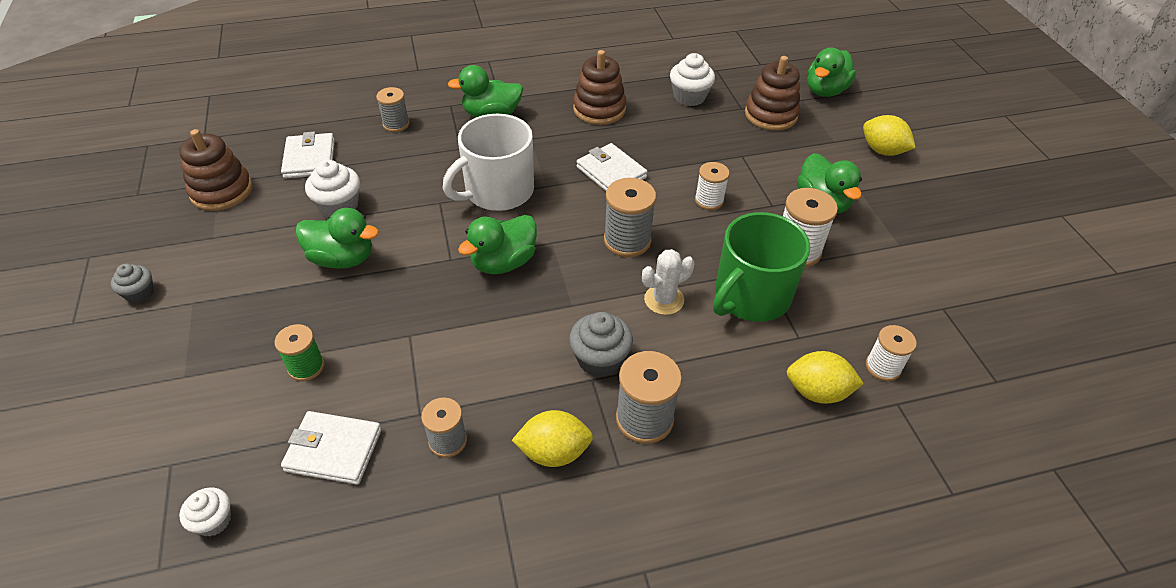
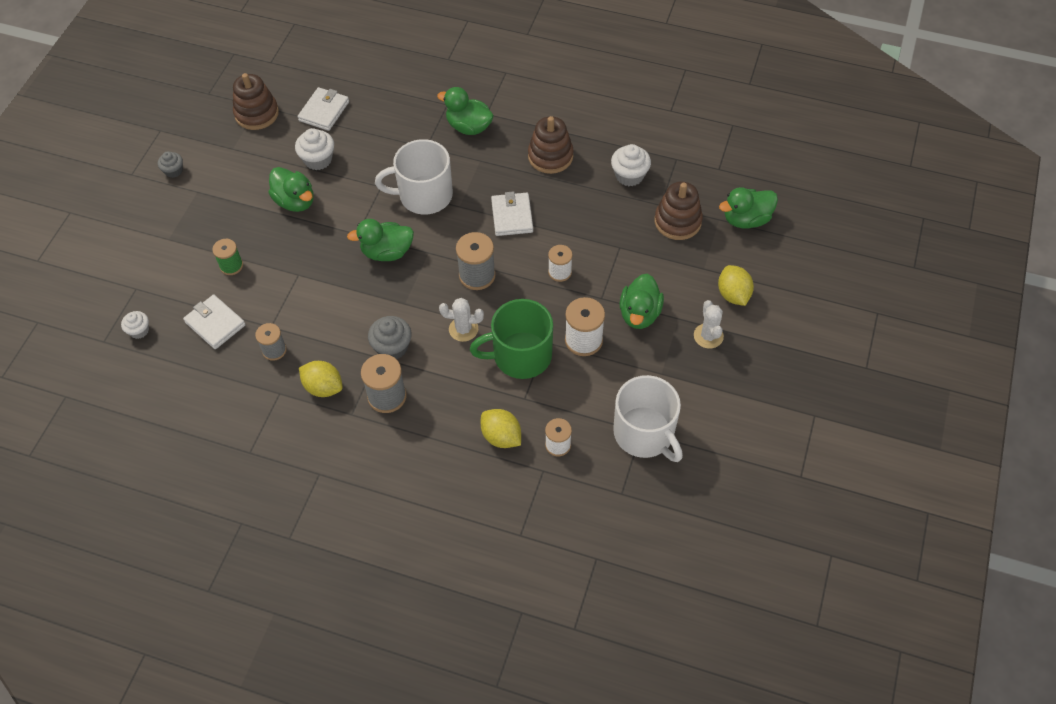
camera: 35 degrees right, 10 degrees up
grey spool [376,87,410,132] -> none
none -> white mug [613,375,683,462]
none -> white cactus [694,300,724,349]

